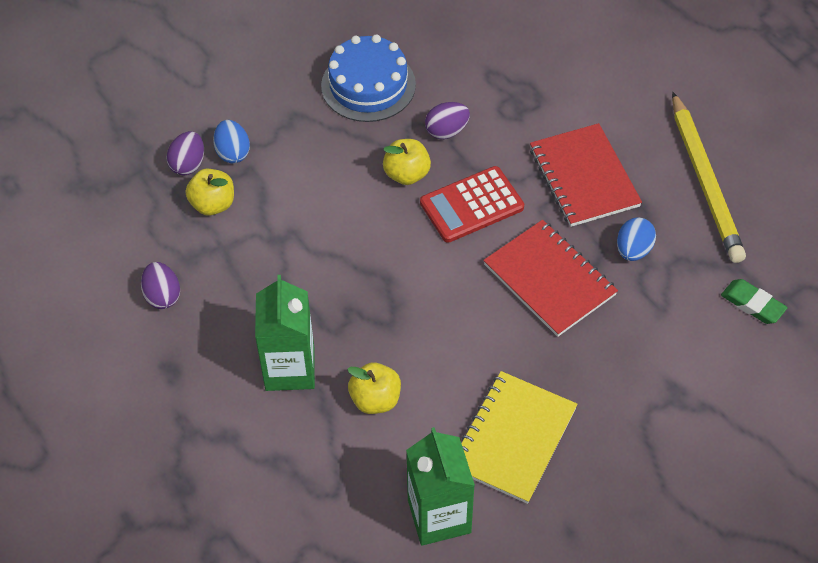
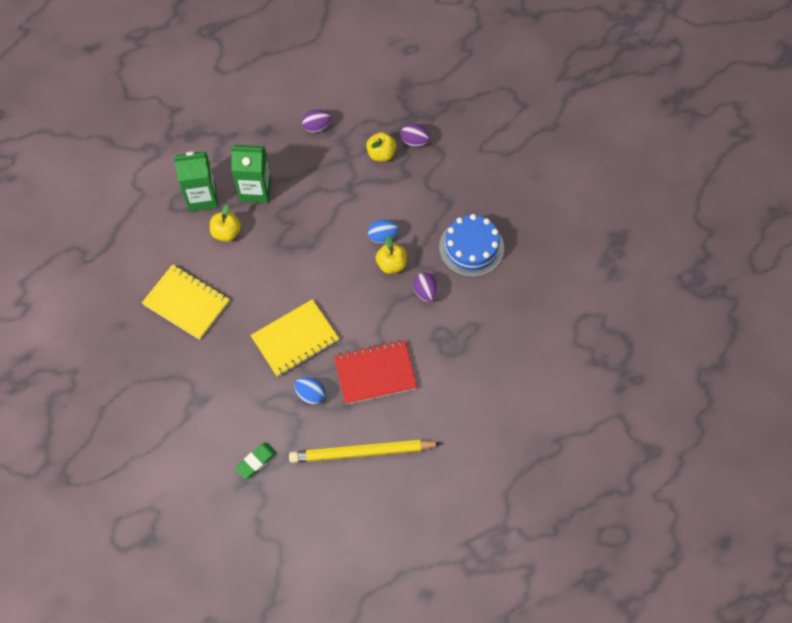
camera: 95 degrees right, 10 degrees up
blue egg [213,120,250,163] -> blue egg moved to [368,220,399,243]
green carton [406,427,475,546] -> green carton moved to [174,151,218,212]
red calculator [420,166,524,243] -> none
red notebook [483,220,618,337] -> yellow notebook [250,299,339,377]

